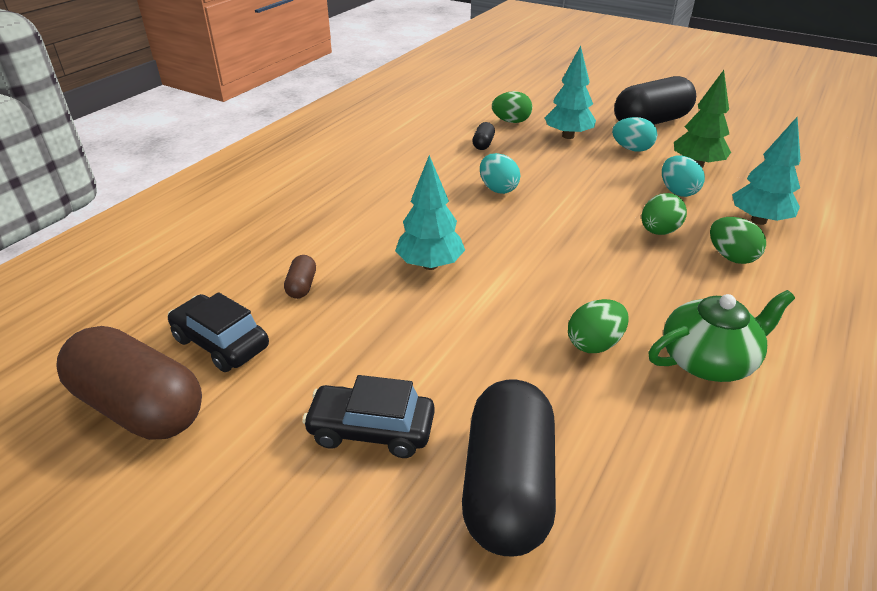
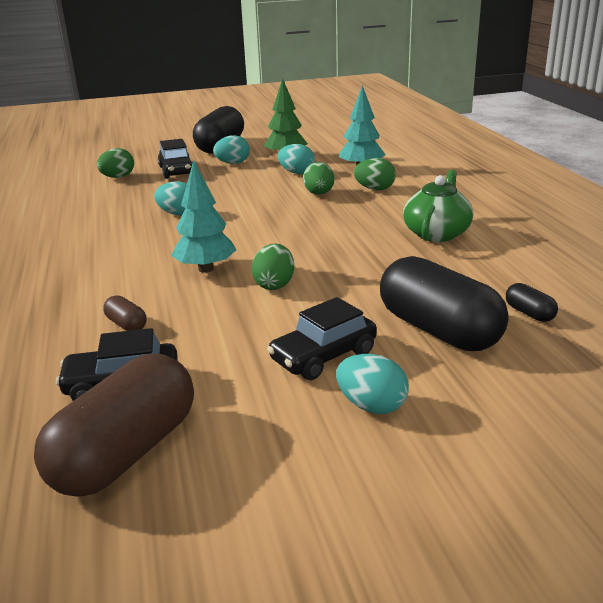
camera: 45 degrees left, 10 degrees down
brown capsule [56,326,202,440] -> brown capsule turned 45 degrees counterclockwise [34,354,194,497]
black capsule [473,122,495,150] -> black capsule moved to [506,283,558,322]
turquoise tree [545,46,596,139] -> black car [158,139,193,179]
green egg [568,299,628,353] -> green egg moved to [252,244,294,290]
none -> turquoise egg [336,354,409,414]

